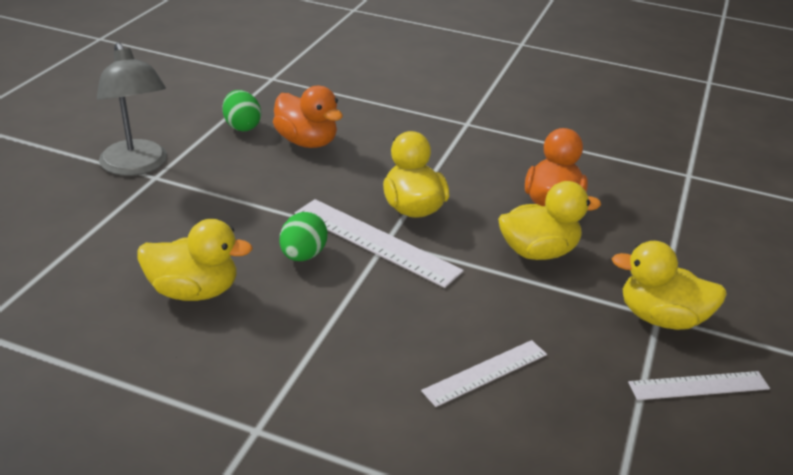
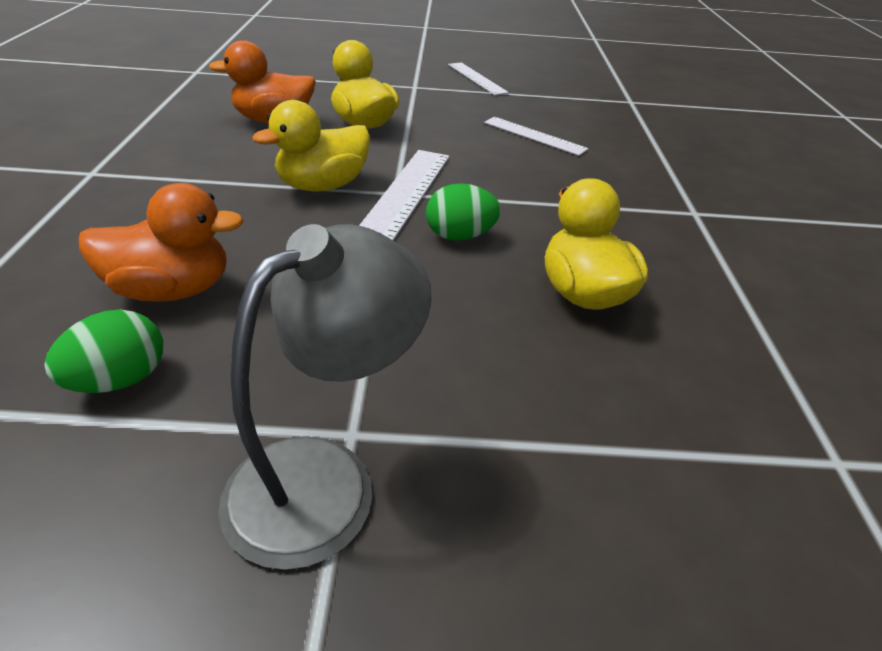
camera: 110 degrees left, 5 degrees up
orange duck [273,86,343,148] -> orange duck turned 60 degrees clockwise [79,183,244,302]
yellow duck [612,241,727,330] -> none

